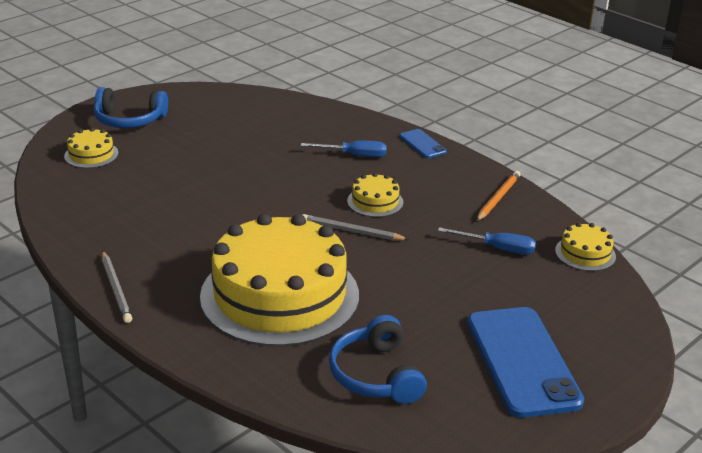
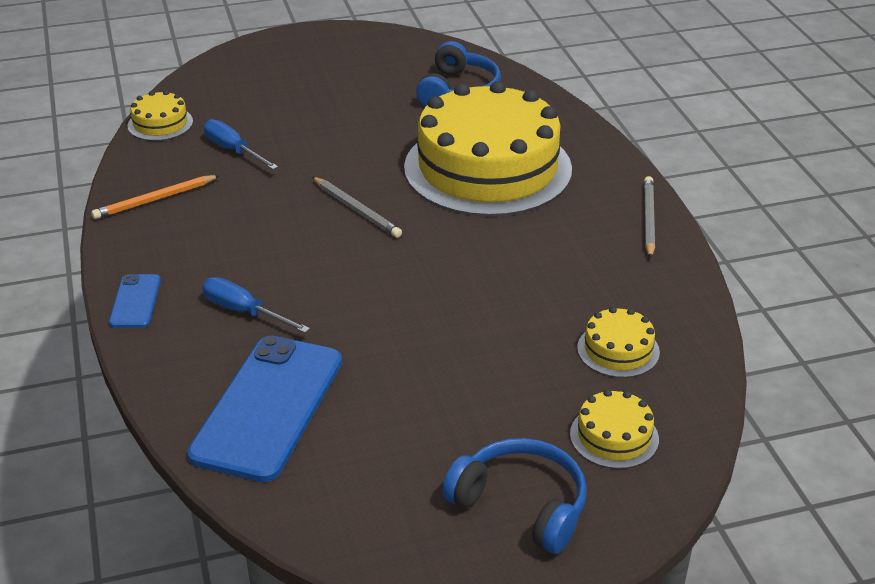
camera: 150 degrees left, 5 degrees up
yellow cake [347,173,403,217] -> yellow cake moved to [577,307,660,378]
blue phone [467,307,584,418] -> blue phone moved to [187,336,342,482]

